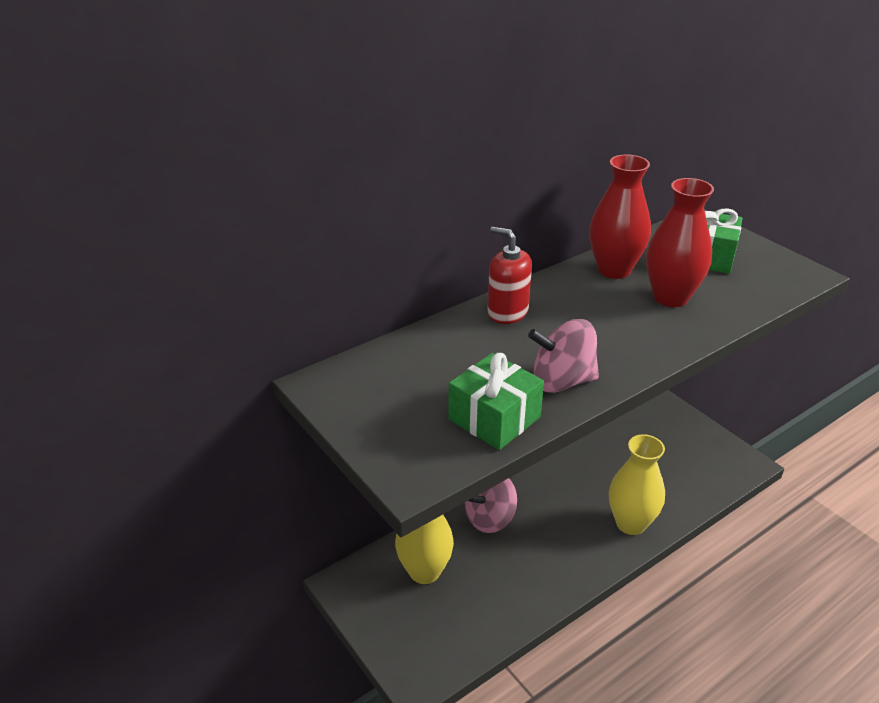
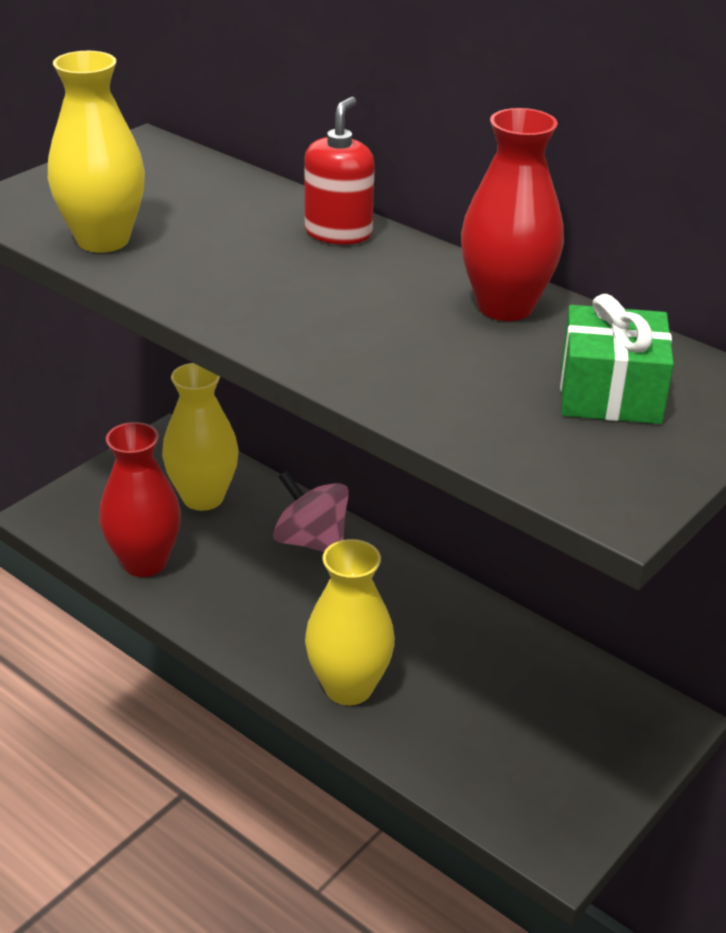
camera: 75 degrees right, 0 degrees up
green gift [448,353,544,450] -> yellow vase [48,51,145,253]
pink spinning top [528,319,599,393] -> none
red vase [646,178,714,307] -> red vase moved to [99,422,181,577]

